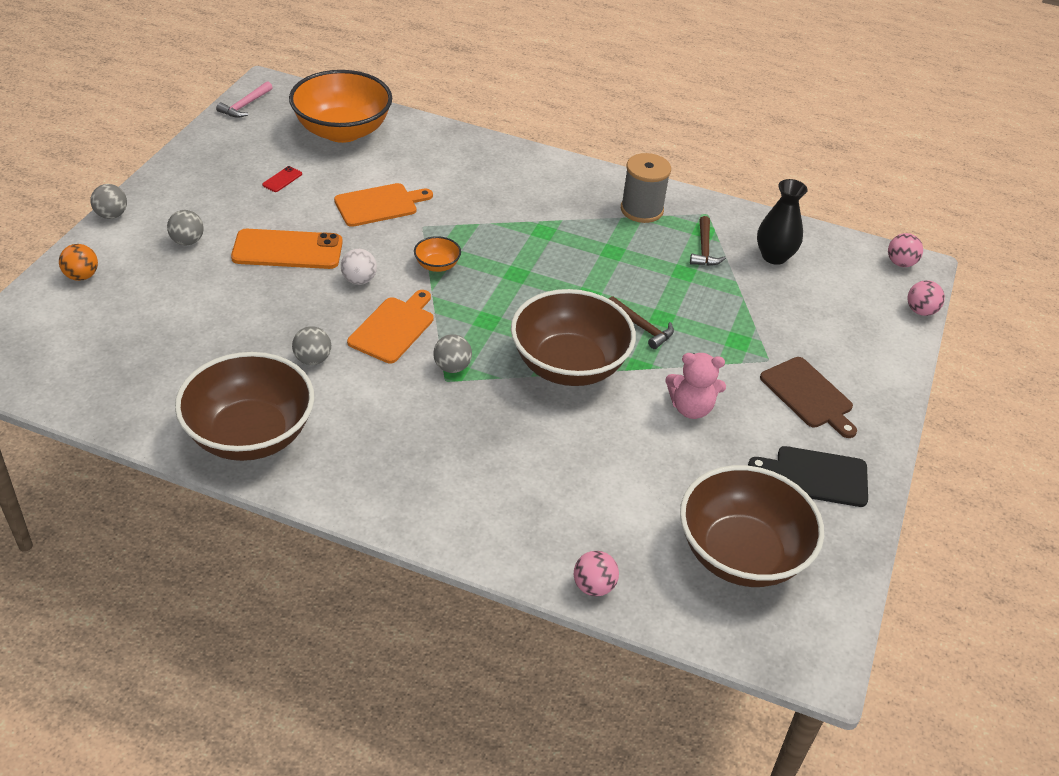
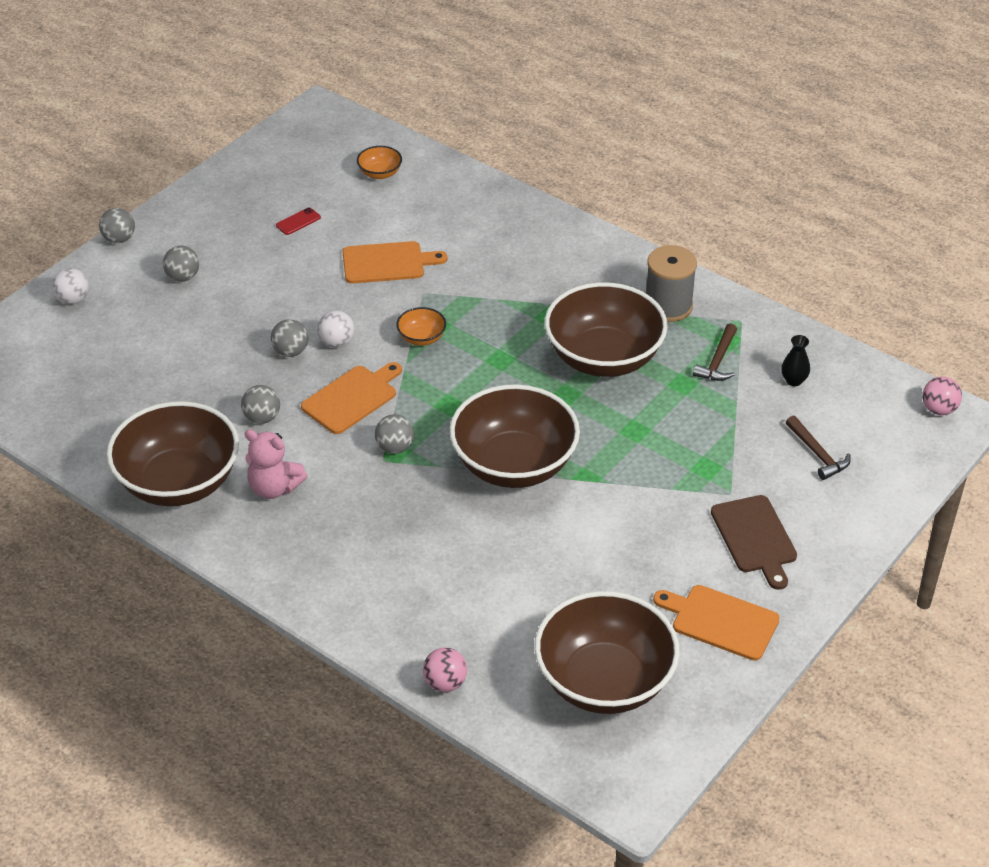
camera: 20 degrees right, 0 degrees up
orange ball [59,244,98,281] -> white ball [52,268,89,304]
pink hammer [216,81,273,118] -> none
orange phone [231,229,343,269] -> none
orange bowl [289,70,392,143] -> orange bowl [357,146,402,179], size x0.41
brown hammer [609,296,674,349] -> brown hammer moved to [786,416,851,480]
pink teddy bear [665,353,726,419] -> pink teddy bear moved to [244,429,307,499]
black cutting board [748,446,868,507] -> orange cutting board [653,585,780,661]
black vase [757,179,808,265] -> black vase [781,335,810,386], size x0.57
pink ball [908,280,945,316] -> none
none -> grey ball [271,319,308,357]
none -> brown bowl [545,282,668,377]

